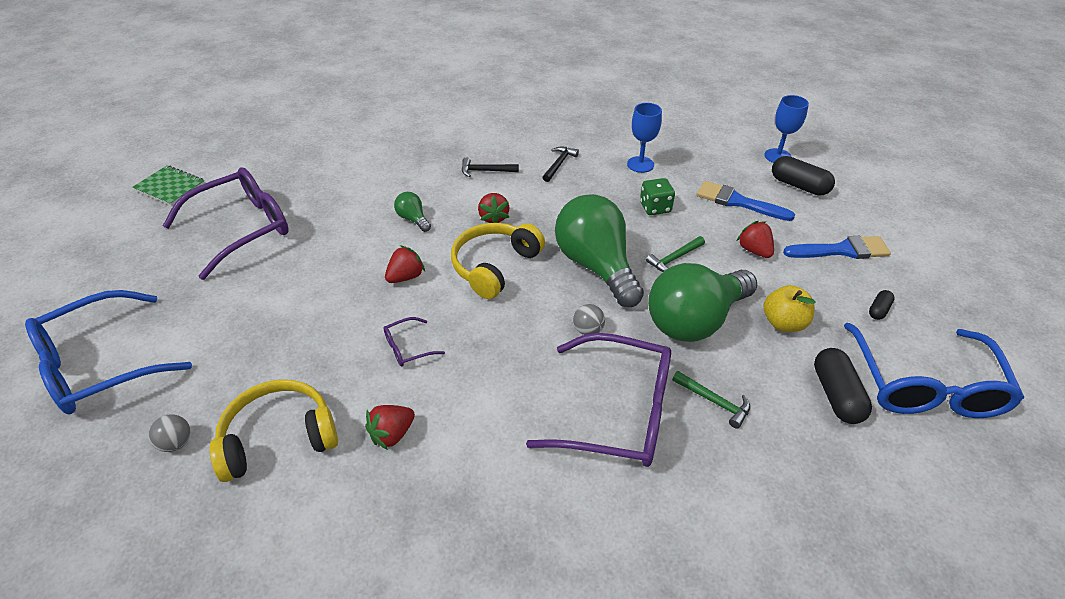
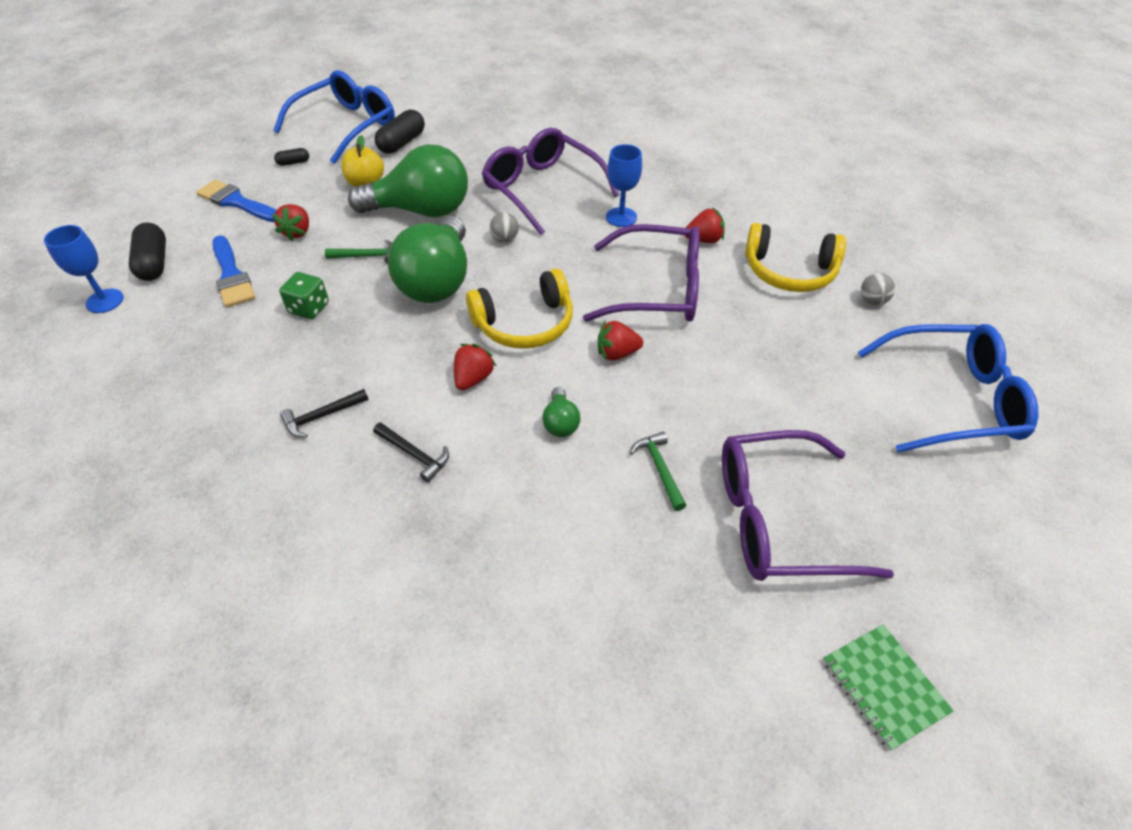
camera: 145 degrees left, 5 degrees up
purple glasses [383,317,445,367] -> purple glasses [583,224,700,322], size x2.39
blue goblet [627,103,662,173] -> blue goblet moved to [606,144,642,227]
green hammer [672,371,750,429] -> green hammer moved to [630,432,686,511]

